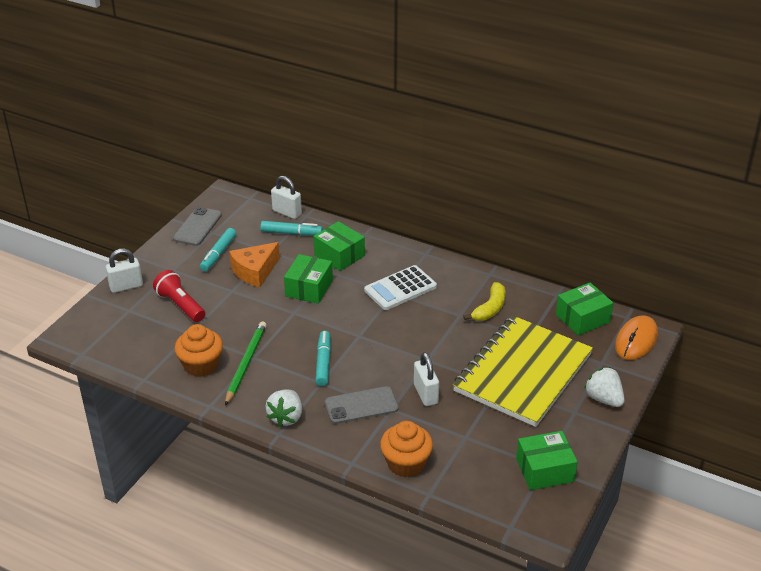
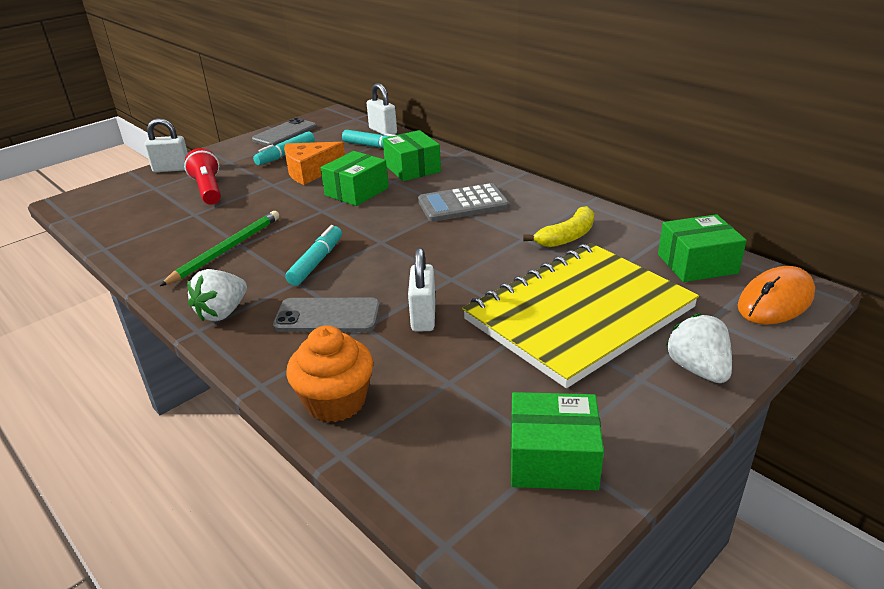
camera: 20 degrees right, 5 degrees down
orange cupcake [175,324,223,377] -> none
white calculator [364,265,437,310] -> grey calculator [418,183,509,222]

